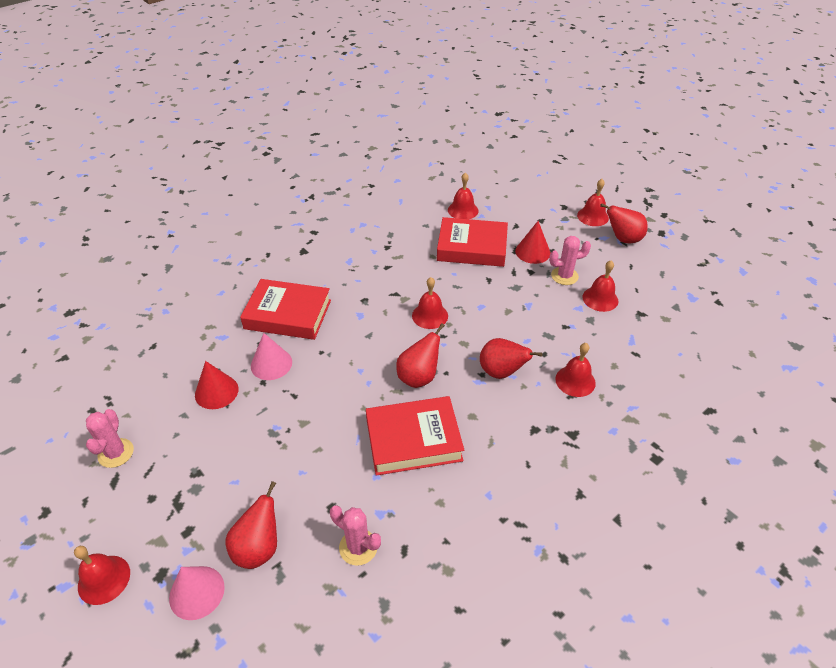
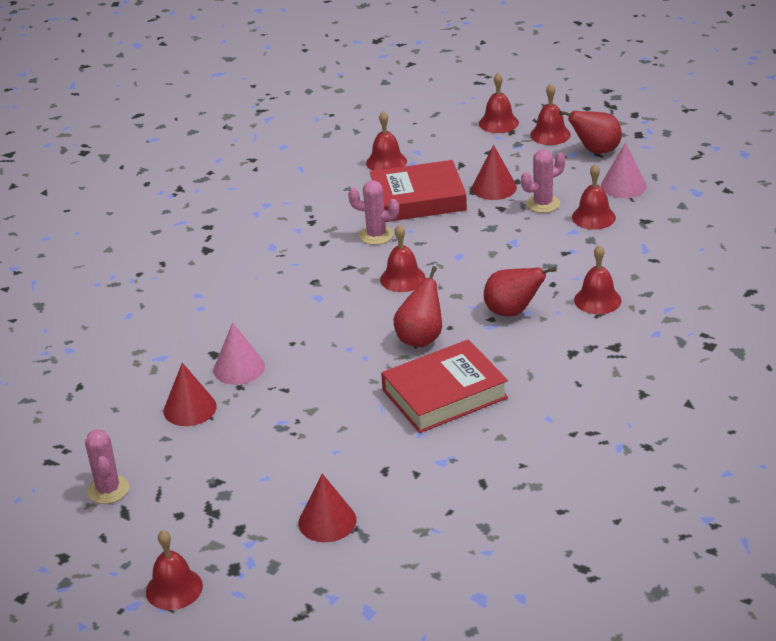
camera: 15 degrees left, 10 degrees down
pink cone [169,566,225,620] -> pink cone moved to [601,142,647,198]
red pear [226,481,277,569] -> red cone [299,474,357,542]
red book [240,279,331,340] -> none
pink cactus [330,505,381,566] -> pink cactus moved to [348,180,399,245]
none -> red bell [479,73,519,133]

